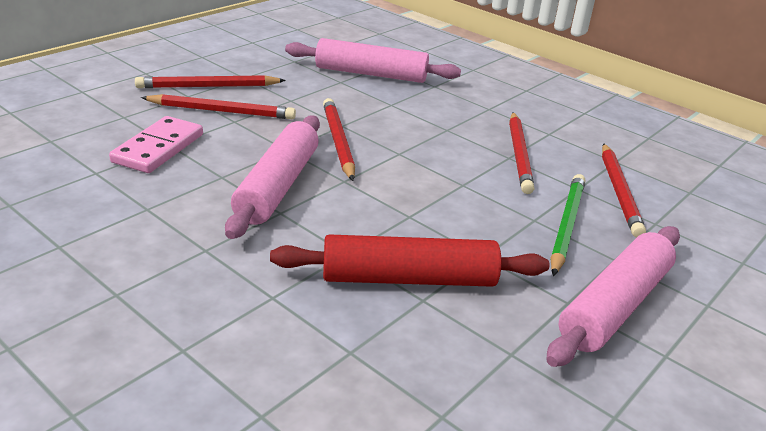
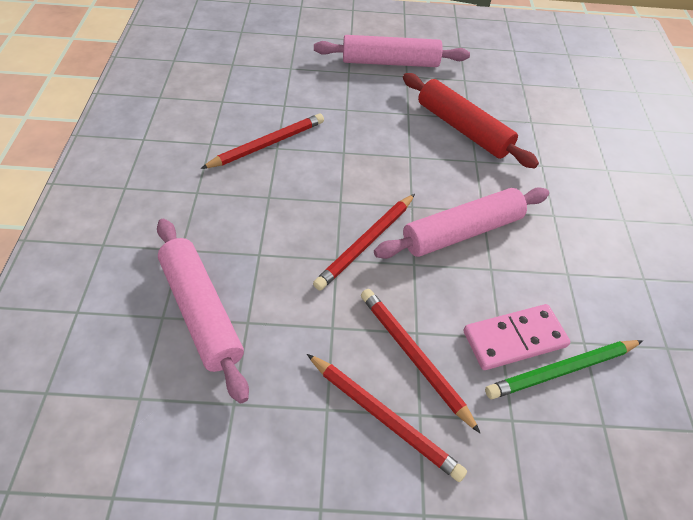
camera: 130 degrees left, 20 degrees up
green pencil [550,174,585,276] -> green pencil moved to [485,340,643,399]
red pencil [602,143,646,238] -> none

